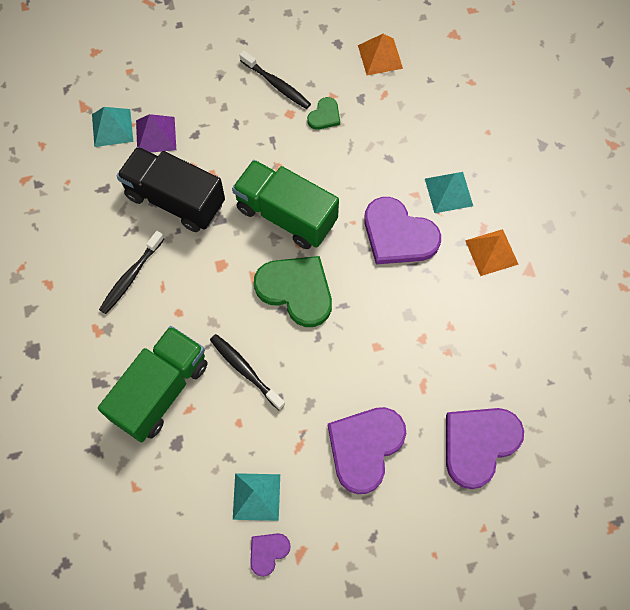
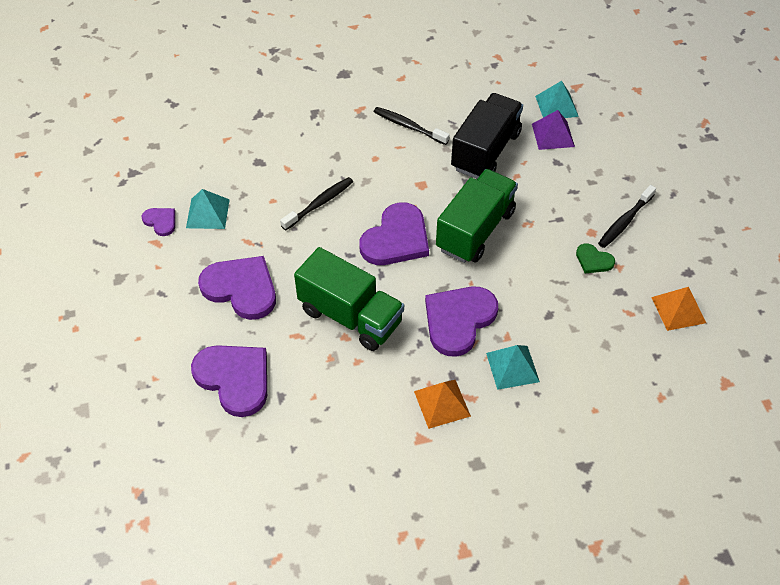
camera: 90 degrees right, 15 degrees down
green truck [98,326,207,442] -> green truck moved to [294,247,404,351]
green heart [254,256,332,327] -> purple heart [359,202,429,265]

